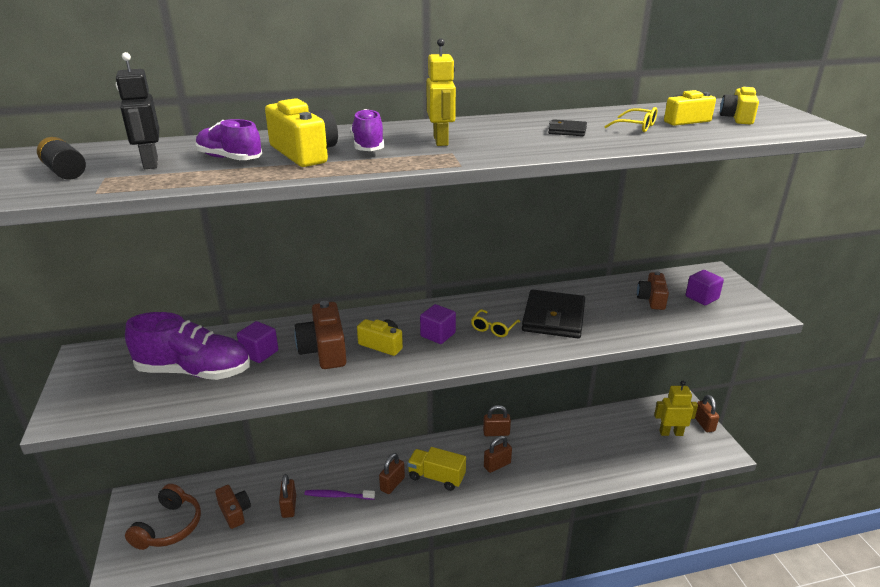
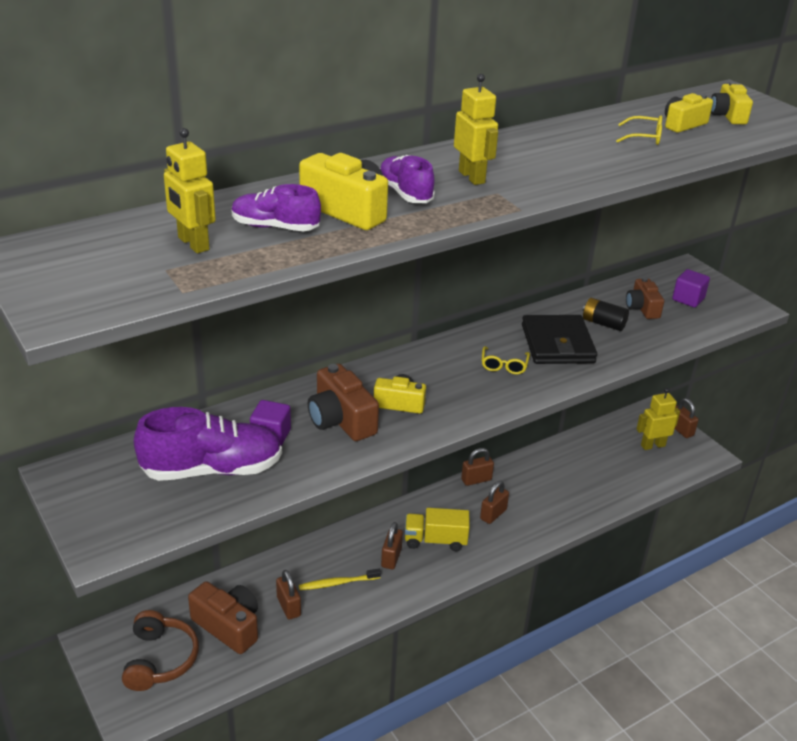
camera: 20 degrees left, 5 degrees up
black battery [37,137,86,180] -> black battery moved to [583,298,629,331]
black robot [116,52,159,169] -> yellow robot [164,128,216,253]
brown camera [215,485,251,529] -> brown camera [188,581,258,654], size x1.53
purple toothbrush [304,490,375,500] -> yellow toothbrush [299,569,381,590]
purple cube [420,304,456,344] -> none
black wallet [548,119,587,136] -> none

